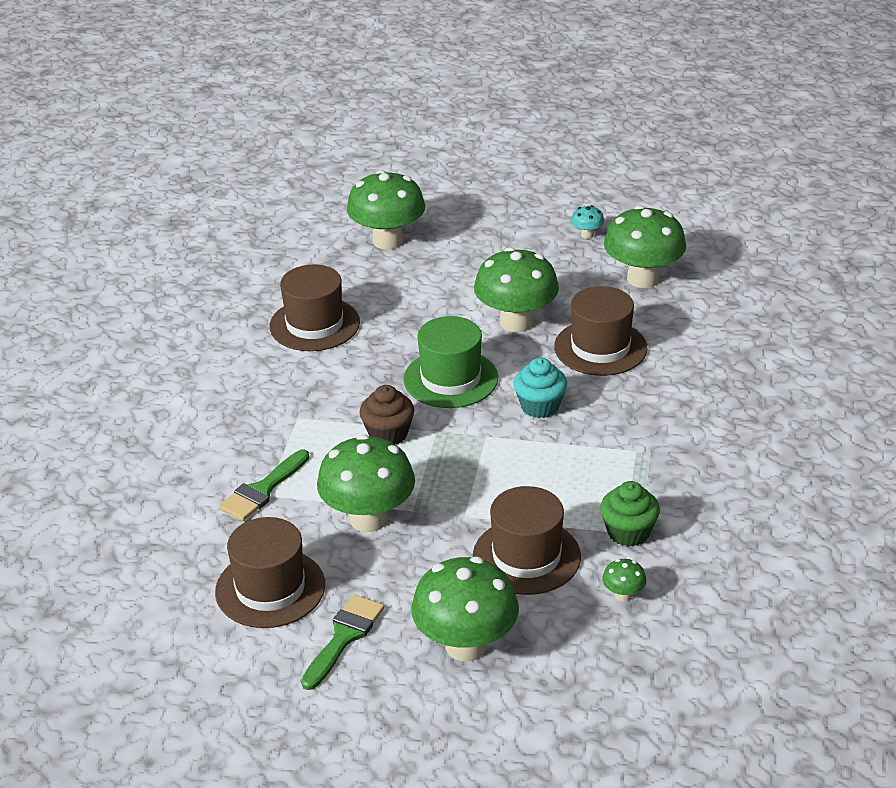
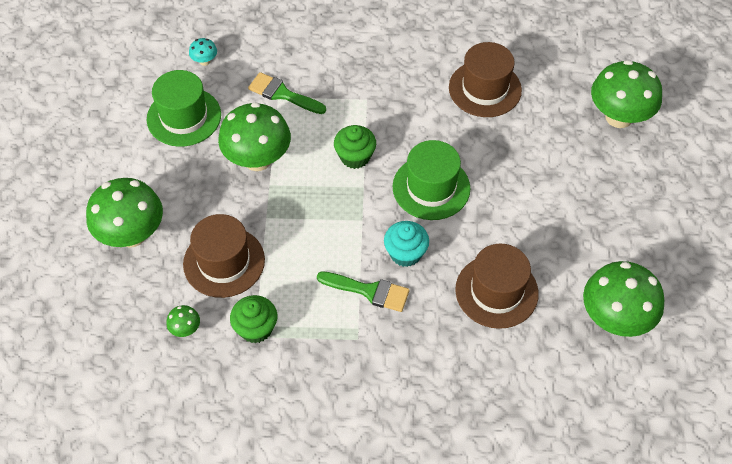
camera: 80 degrees right, 20 degrees up
brown hat [215,517,325,628] -> green hat [147,70,221,147]
green brush [301,594,385,690] -> green brush moved to [317,271,409,312]
brown cupcake [360,385,414,444] -> green cupcake [334,125,376,169]
green mushroom [474,247,559,332] -> none
turquoise mushroom [571,205,604,239] -> turquoise mushroom moved to [189,38,217,66]

